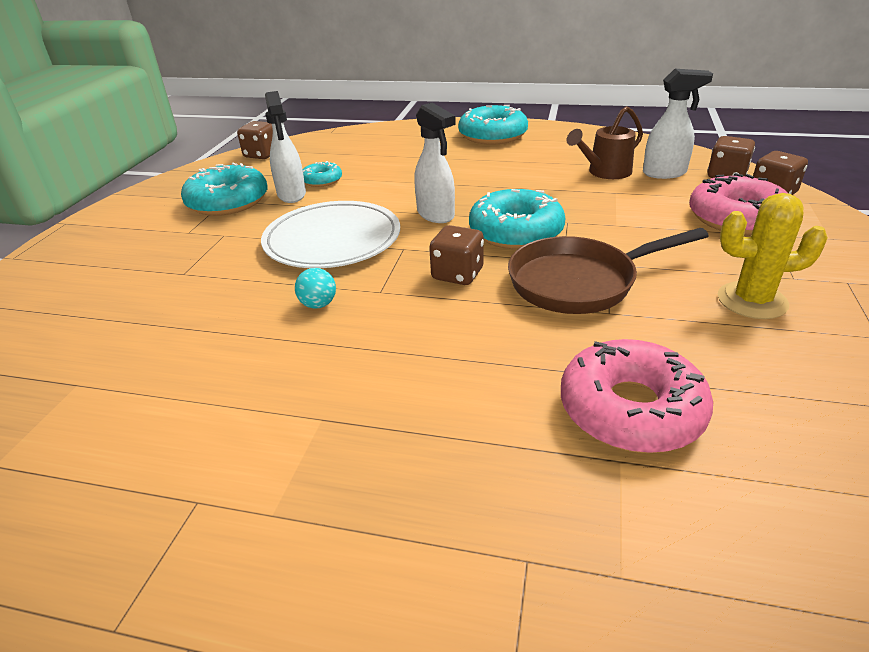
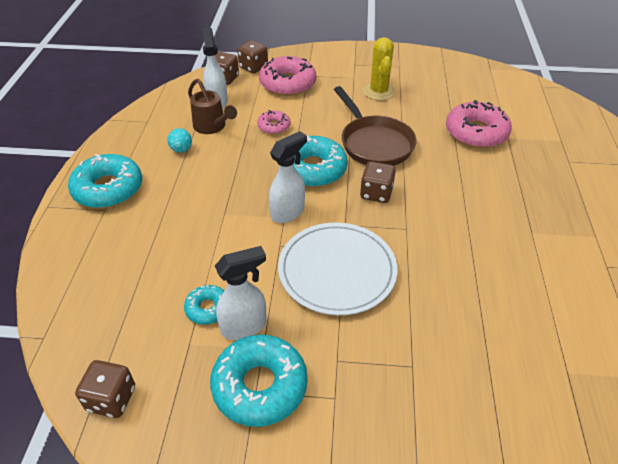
camera: 100 degrees left, 10 degrees up
turquoise ball [295,268,336,309] -> turquoise ball moved to [167,128,192,153]
none -> pink donut [257,110,291,134]

